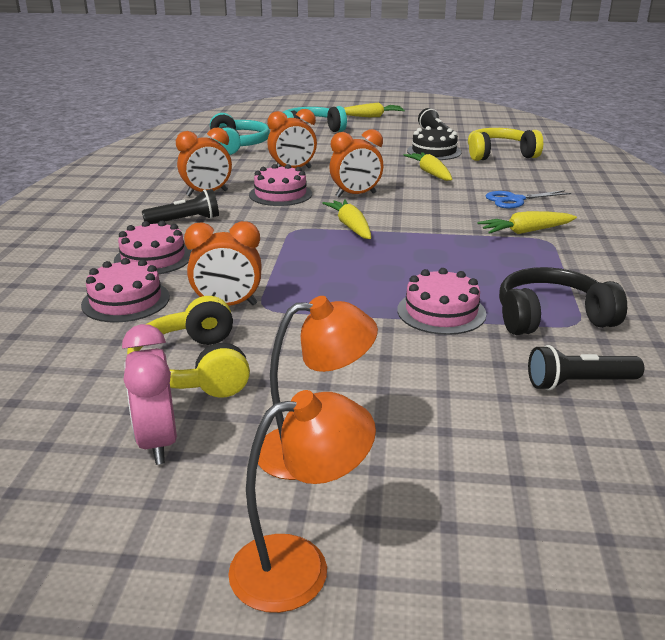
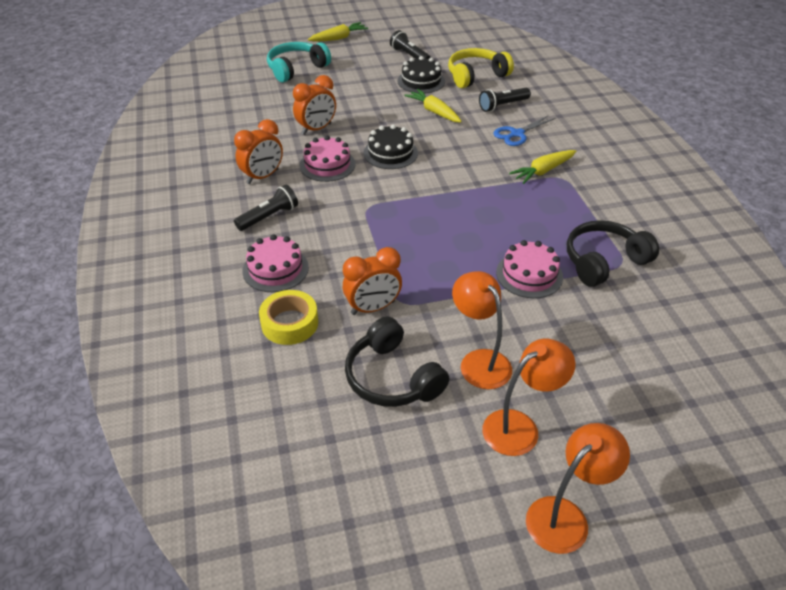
camera: 20 degrees left, 15 degrees up
pink cake [81,258,170,323] -> yellow tape [259,290,318,345]
pink clock [122,324,177,465] -> none
yellow headphones [127,296,250,398] -> black headphones [345,316,449,407]
turquoise headphones [210,113,270,155] -> none
yellow carrot [322,199,371,239] -> none
orange clock [329,129,383,197] -> black cake [363,124,418,169]
black flashlight [528,345,644,391] -> black flashlight moved to [479,88,531,112]
none -> orange lamp [452,271,512,389]

